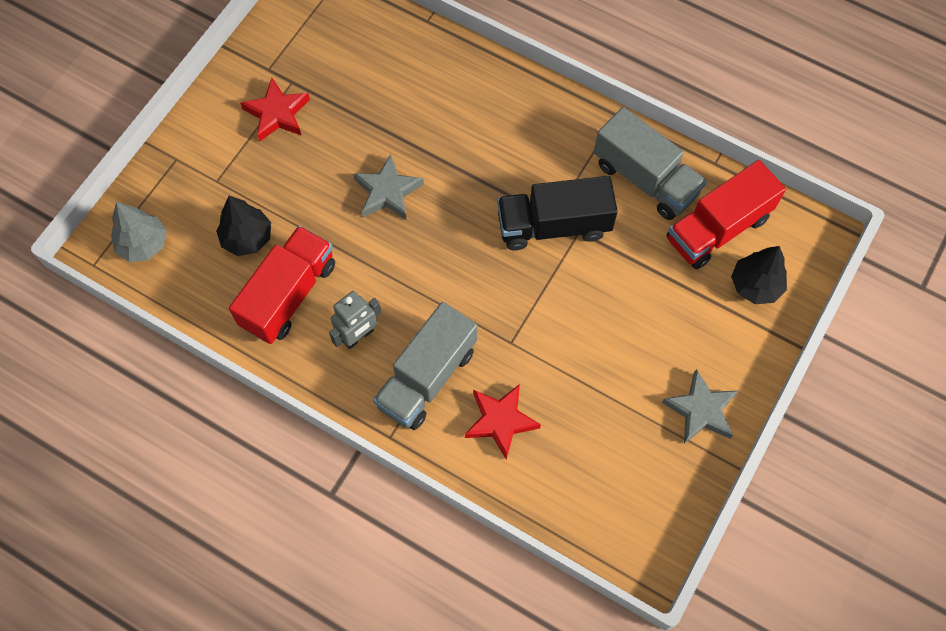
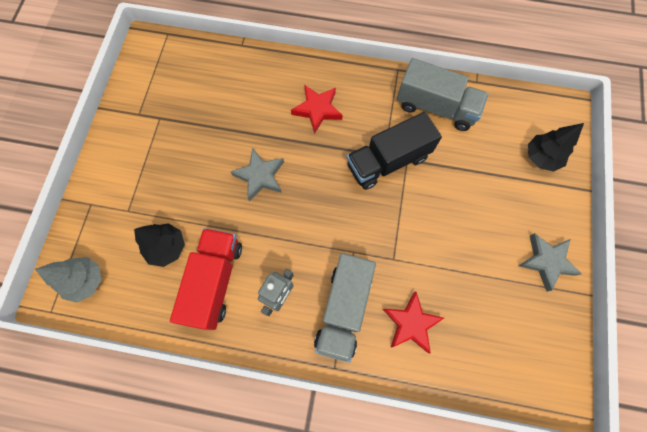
camera: 20 degrees left, 5 degrees up
red star [240,78,310,142] -> red star moved to [291,85,343,134]
red truck [667,160,786,269] -> none

